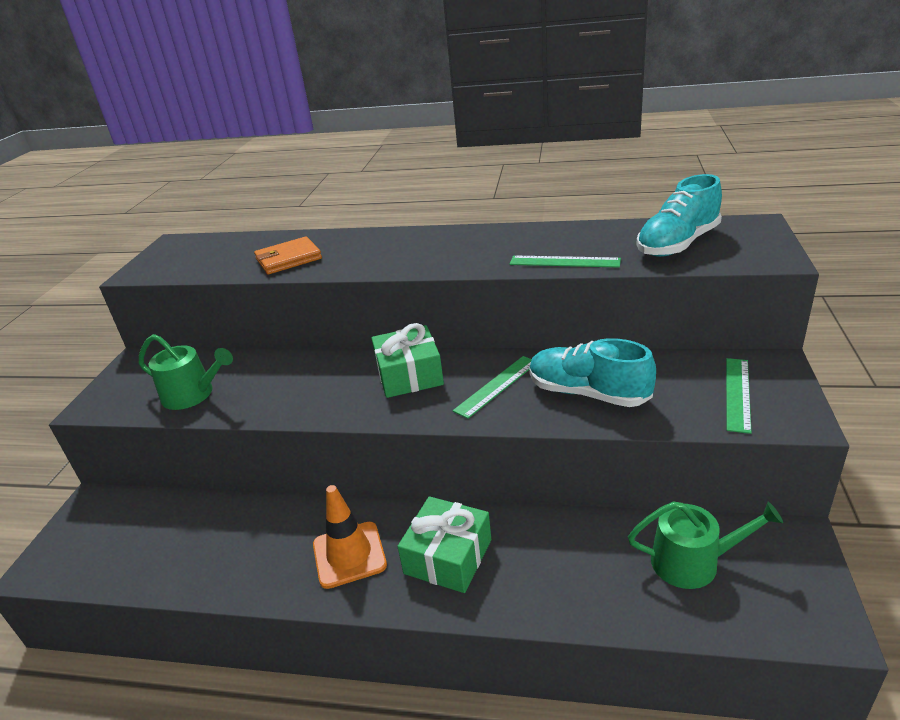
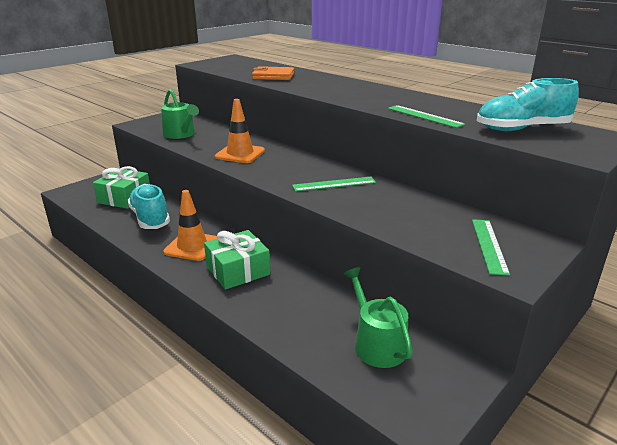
camera: 30 degrees right, 5 degrees down
green gift [371,323,444,398] -> green gift moved to [93,166,150,209]
turquoise shoe [529,338,656,407] -> turquoise shoe moved to [128,184,170,229]
green watering can [628,502,783,589] -> green watering can turned 150 degrees counterclockwise [344,267,412,368]
green ruler [726,358,752,434] -> green ruler turned 45 degrees counterclockwise [472,219,510,276]
none -> orange traffic cone [215,99,265,163]

